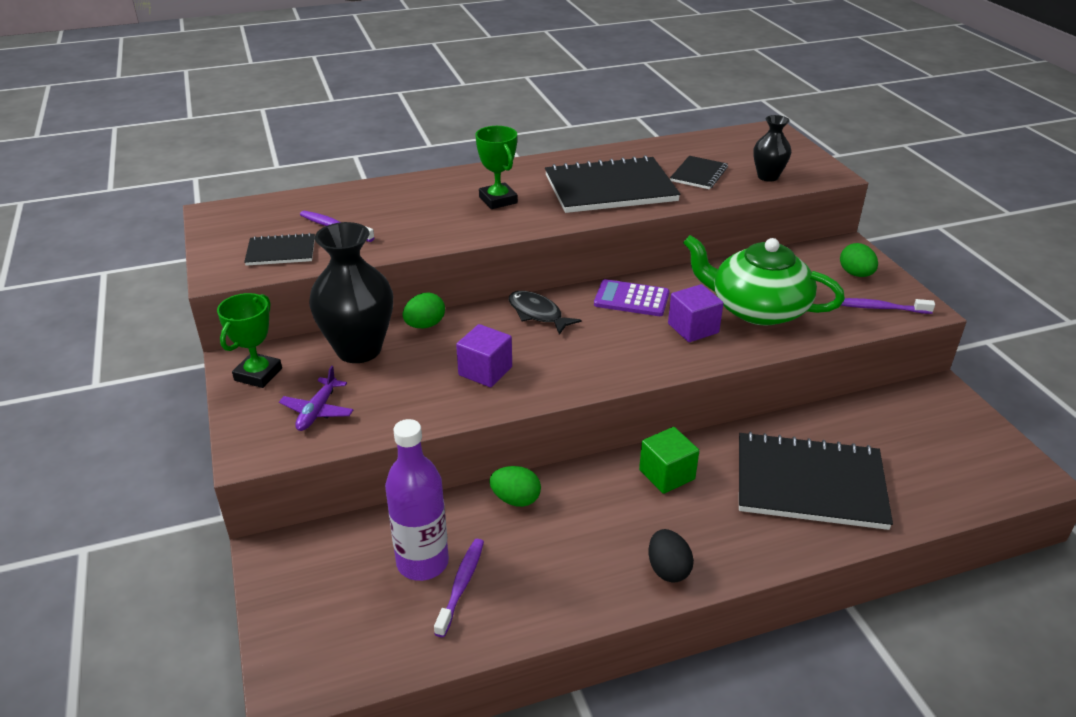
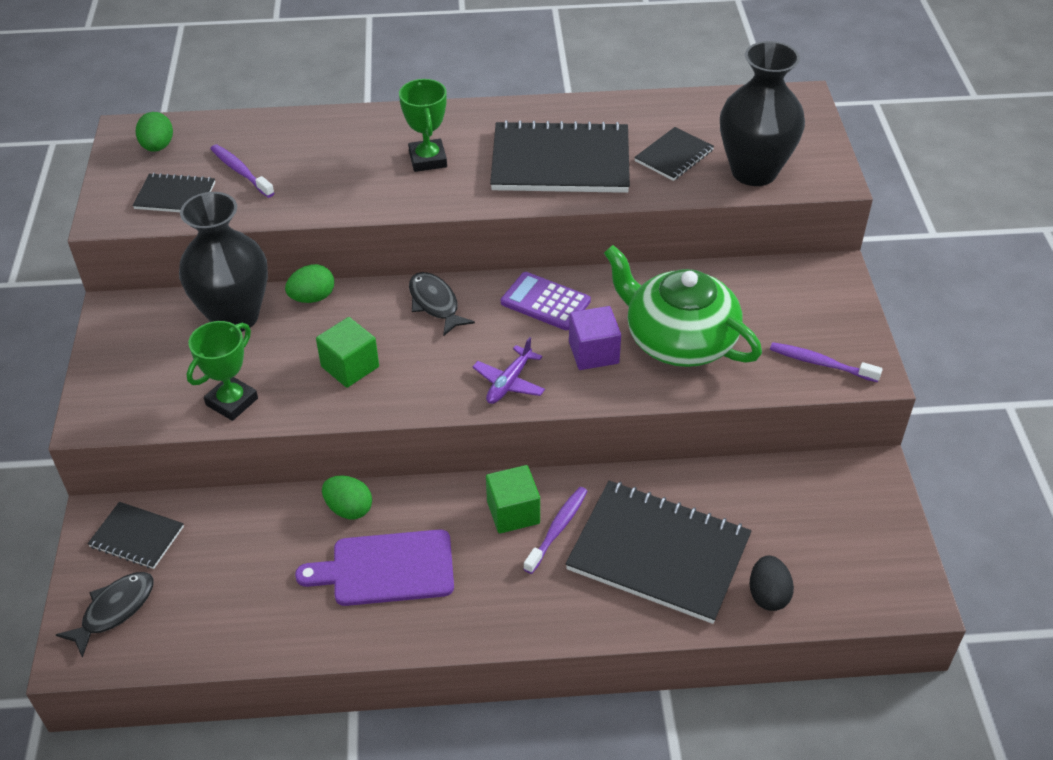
camera: 15 degrees right, 10 degrees up
green trophy [217,293,282,388] -> green trophy moved to [187,321,258,421]
purple plane [279,366,354,431] -> purple plane moved to [473,337,545,404]
purple bottle [385,419,449,581] -> none
purple toothbrush [434,539,484,637] -> purple toothbrush moved to [524,487,588,574]
purple cube [456,324,512,387] -> green cube [316,317,379,388]
black egg [649,529,694,583] -> black egg moved to [749,555,794,611]
black vase [753,115,791,182] -> black vase [720,41,805,186], size x1.85
green egg [840,243,878,277] -> green egg moved to [135,112,173,152]
none -> black fish [56,572,154,658]
none -> black notebook [87,502,184,569]
none -> purple cutting board [295,529,454,606]

